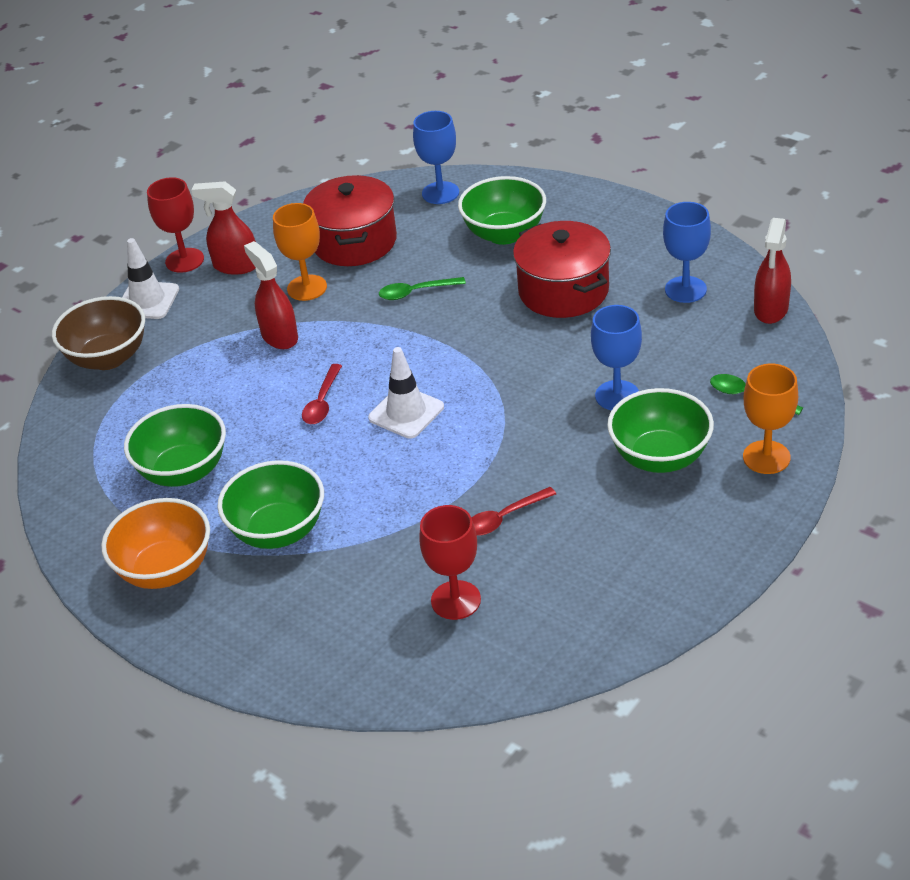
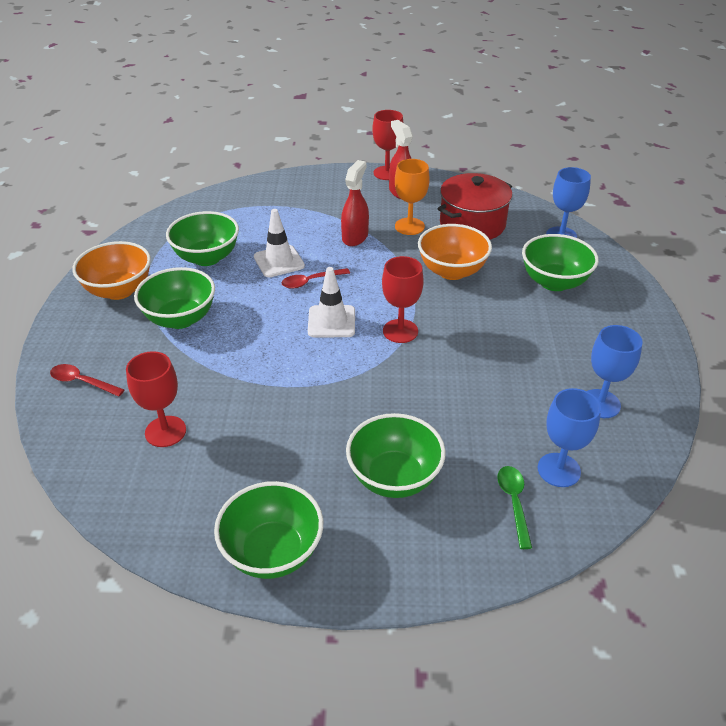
camera: 50 degrees right, 0 degrees up
brown bowl [52,296,145,370] -> none
white traffic cone [122,238,179,319] -> white traffic cone moved to [254,209,305,277]
green spoon [379,277,466,300] -> orange bowl [418,224,492,280]
red spoon [472,487,556,536] -> red spoon moved to [50,364,124,397]
red pot [513,221,611,318] -> none
blue goblet [591,305,642,410] -> blue goblet moved to [538,388,601,487]
orange goblet [743,364,798,474] -> none
red spray bottle [754,218,791,324] -> none
none -> green bowl [214,481,323,579]
none -> red goblet [382,256,424,343]

